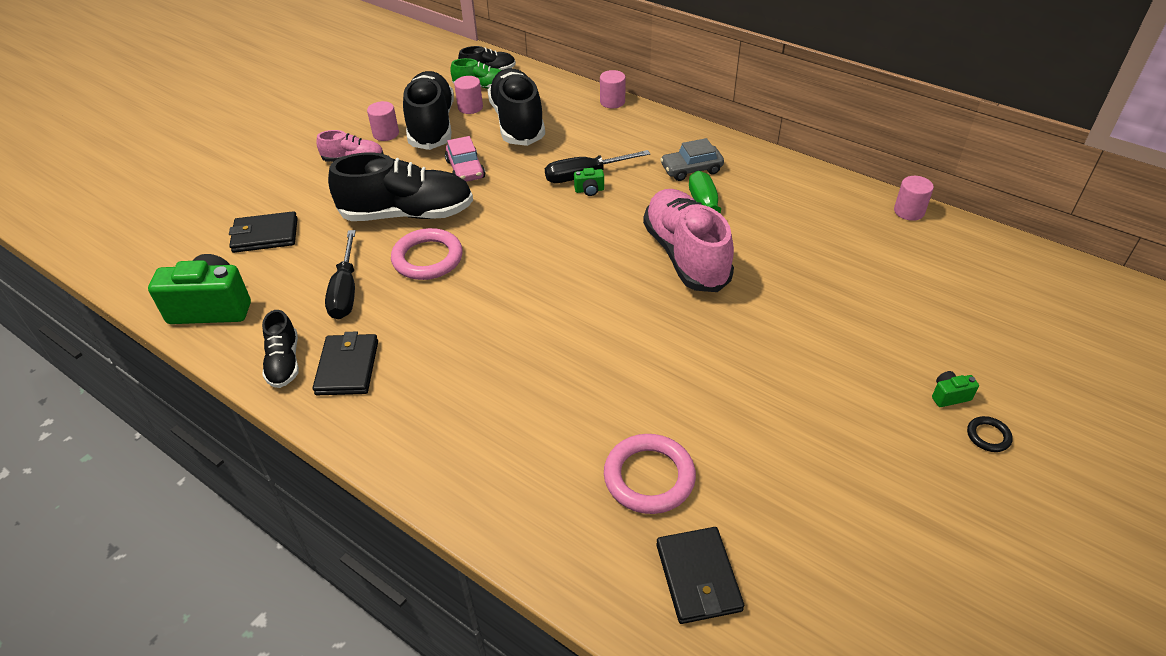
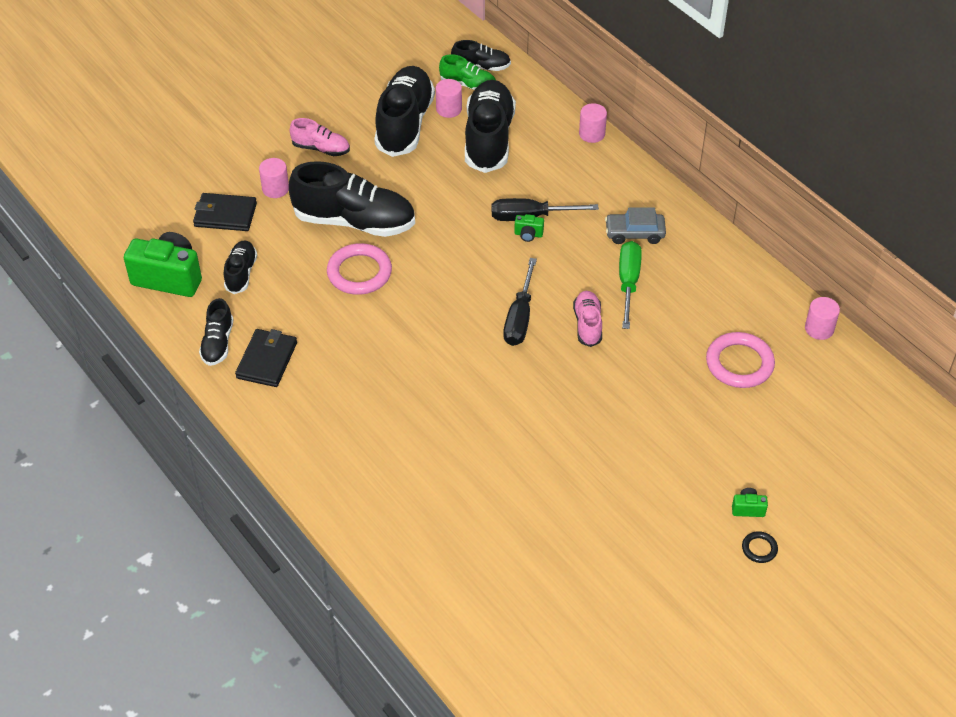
camera: 15 degrees right, 5 degrees up
black screwdriver [325,230,356,319] -> black screwdriver moved to [503,258,537,346]
pink cylinder [367,101,399,141] -> pink cylinder moved to [259,158,289,198]
pink car [445,136,485,182] -> none
pink ring [604,434,696,514] -> pink ring moved to [706,332,775,388]
pink shoe [643,189,734,292] -> pink shoe [573,291,602,347], size x0.51
black wallet [656,527,744,624] -> none
none -> black shoe [224,240,257,294]

